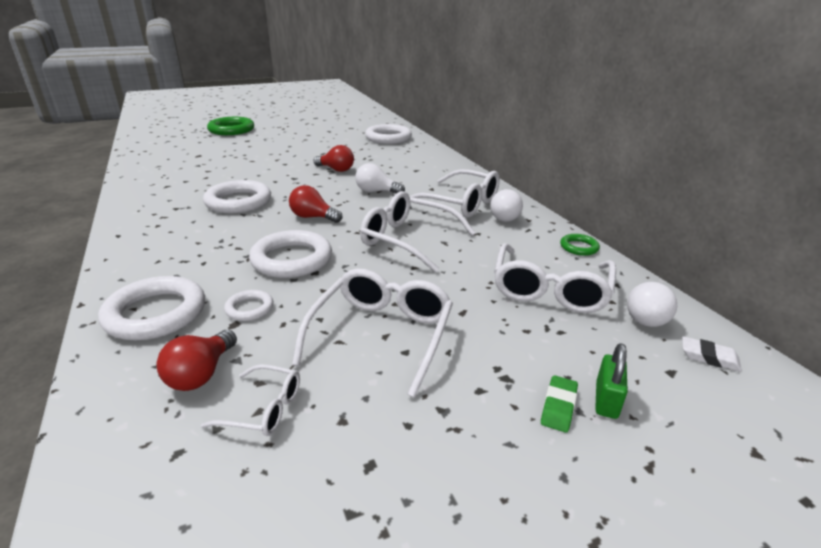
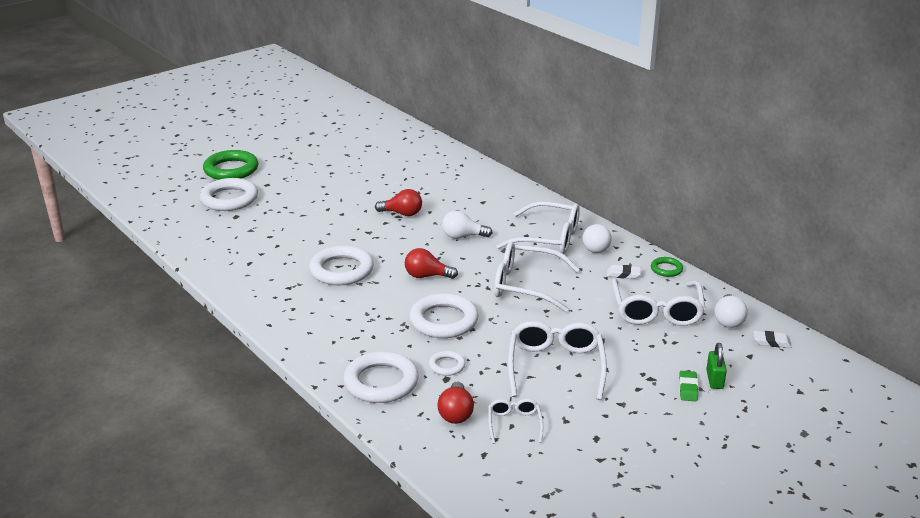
camera: 15 degrees left, 0 degrees up
white glasses [201,364,300,436] -> white glasses turned 90 degrees counterclockwise [488,399,543,444]
white ring [365,124,412,144] -> white ring moved to [200,178,258,211]
none -> white eraser [607,265,641,279]

